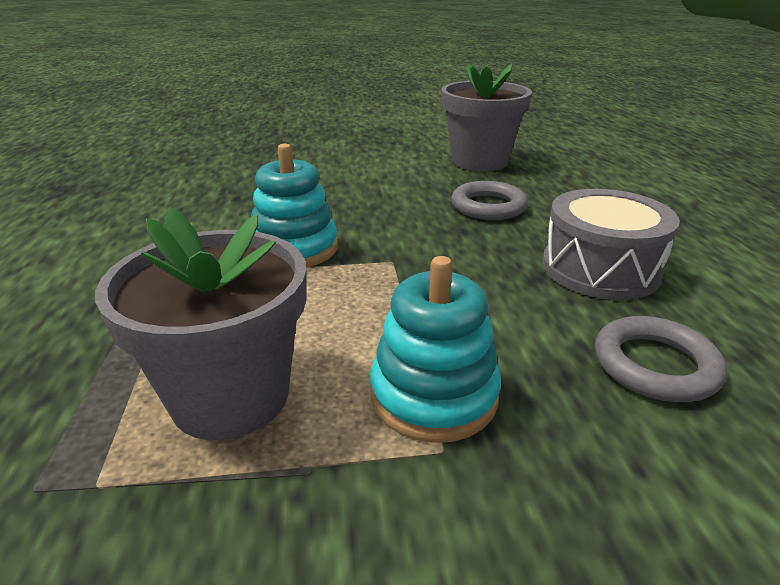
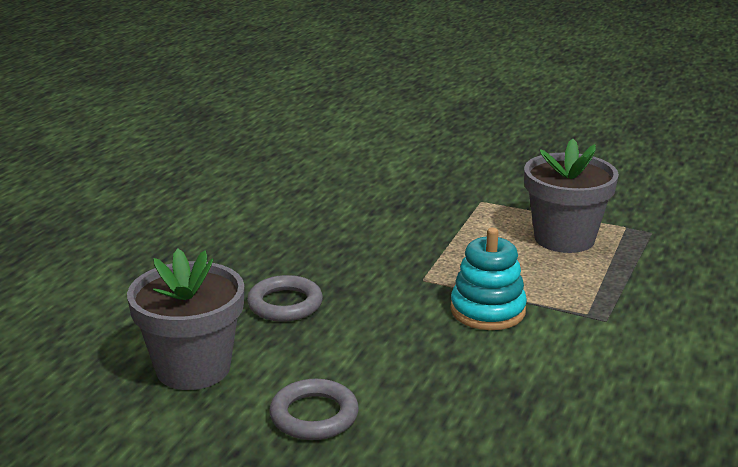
camera: 150 degrees left, 5 degrees down
turquoise stacking toy [370,256,501,443] -> none
grey drum [542,189,680,300] -> none
grey ring [595,316,727,402] -> grey ring moved to [270,379,359,440]

